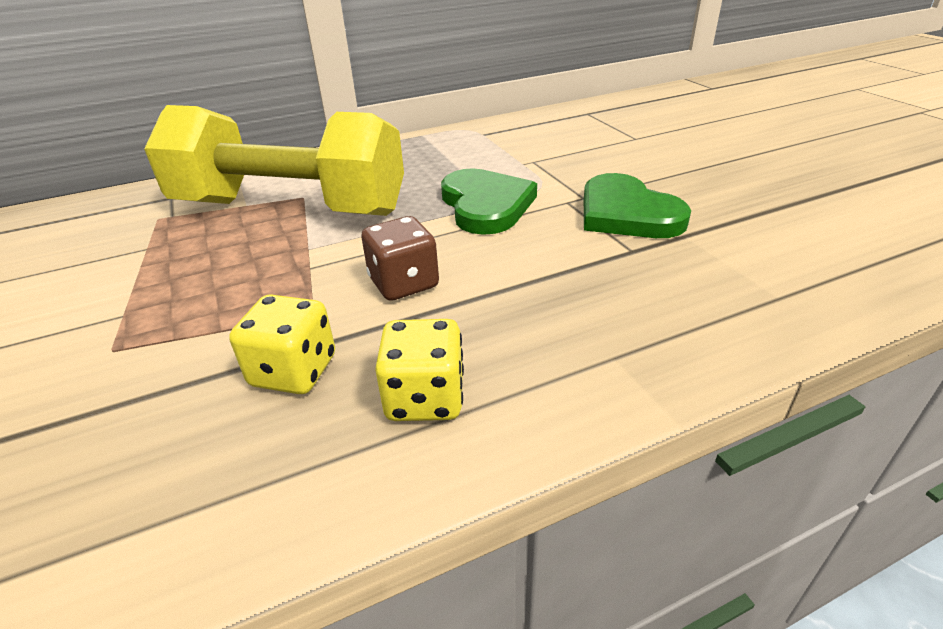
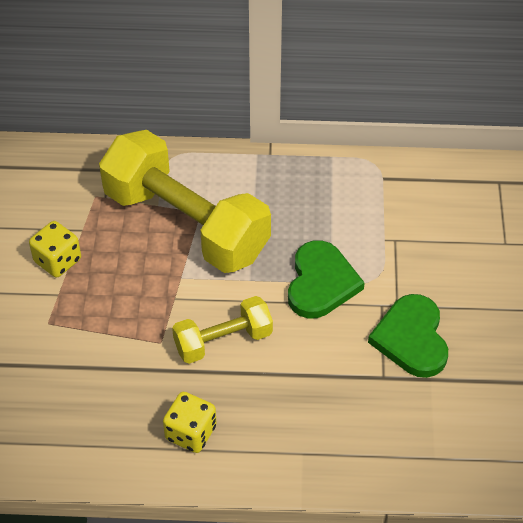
camera: 25 degrees right, 15 degrees up
yellow dice [229,294,335,394] -> yellow dice moved to [29,221,81,277]
brown dice [361,216,439,301] -> yellow dumbbell [172,296,273,364]

